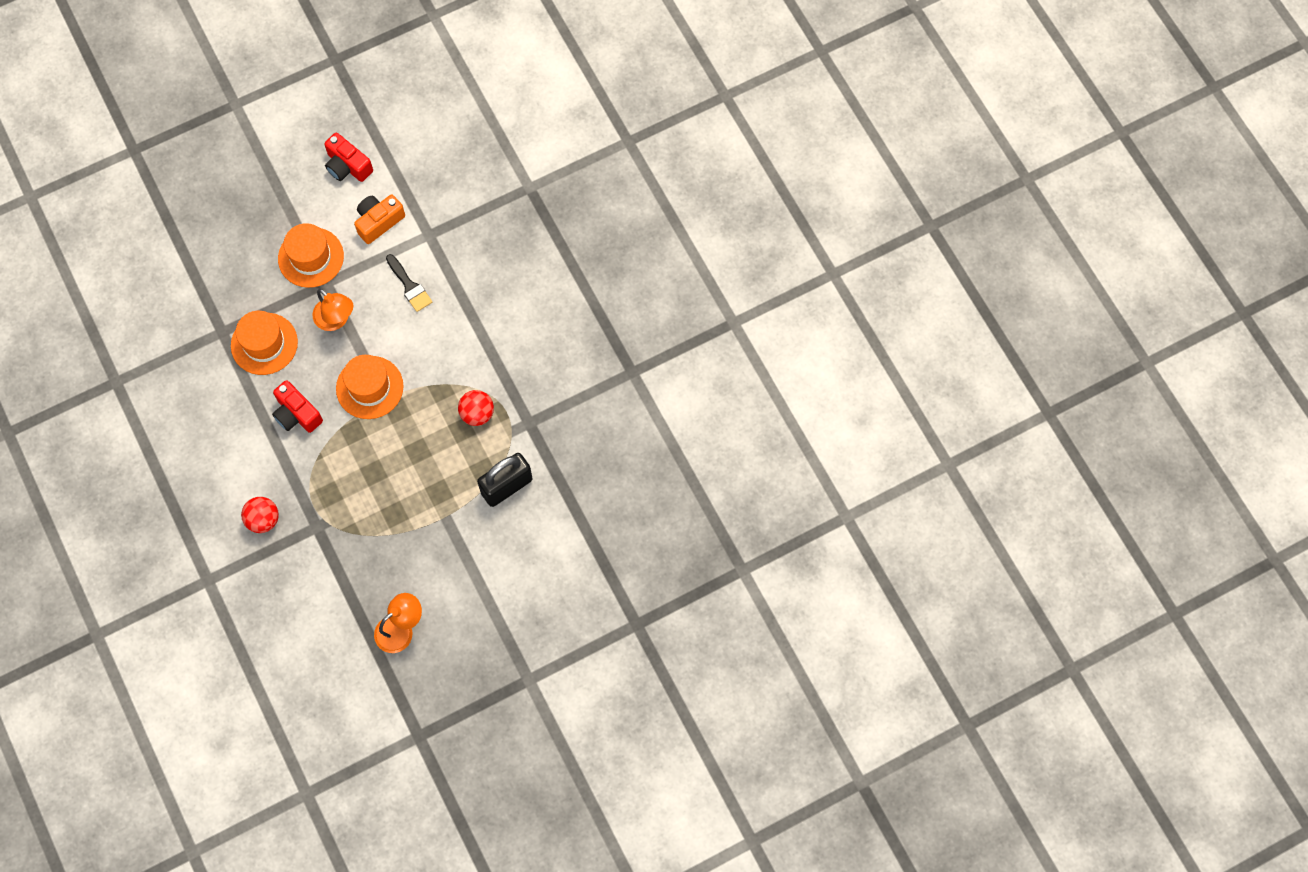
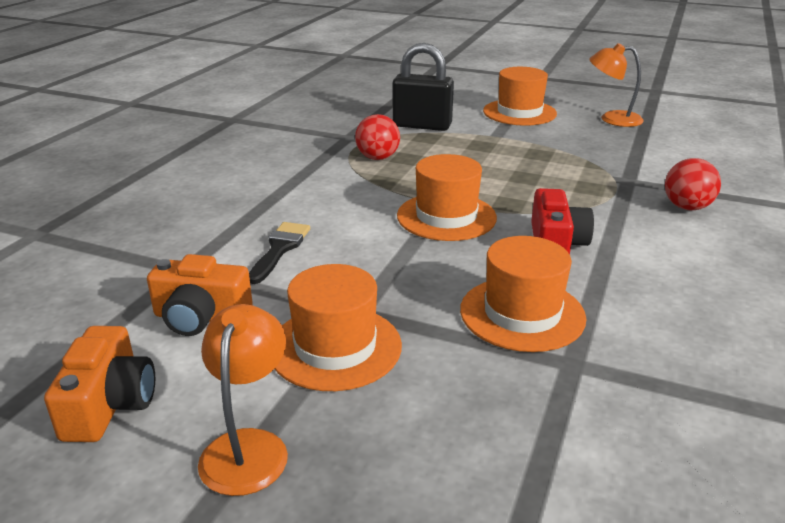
camera: 130 degrees left, 40 degrees down
orange lamp [312,289,353,331] -> orange lamp moved to [198,304,288,496]
red camera [324,132,373,182] -> orange camera [44,326,155,442]
none -> orange hat [483,67,557,126]

